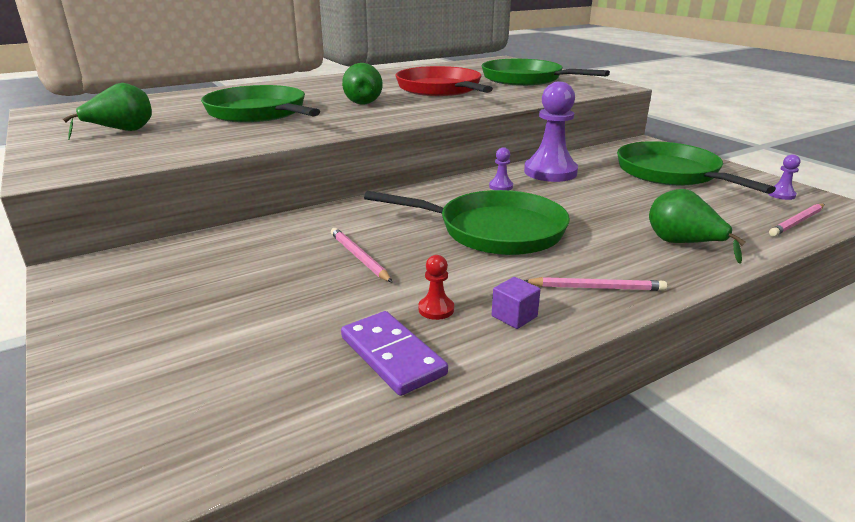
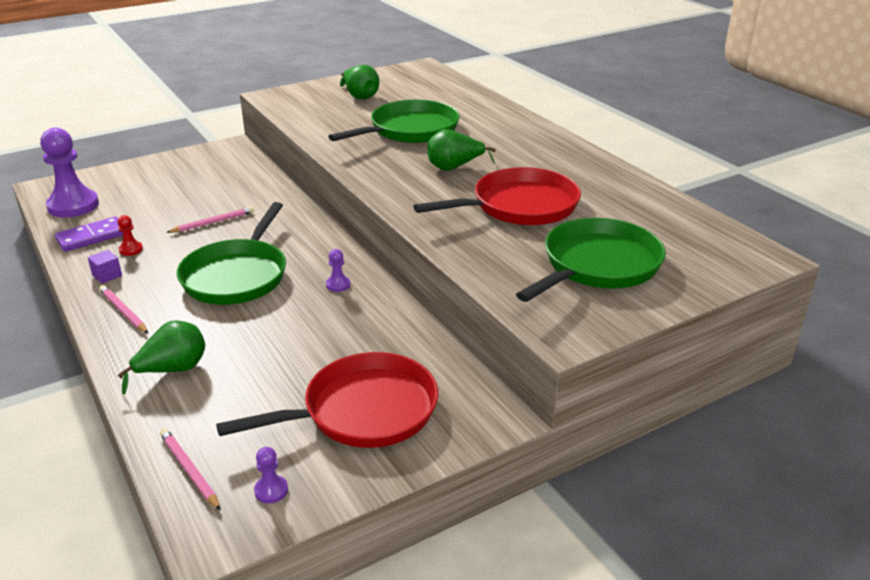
camera: 90 degrees right, 5 degrees up
purple pawn [524,82,578,182] -> purple pawn moved to [40,128,99,218]
pink pencil [524,277,667,291] -> pink pencil turned 135 degrees clockwise [99,285,148,333]
green pan [617,141,776,194] -> red pan [216,352,438,448]

